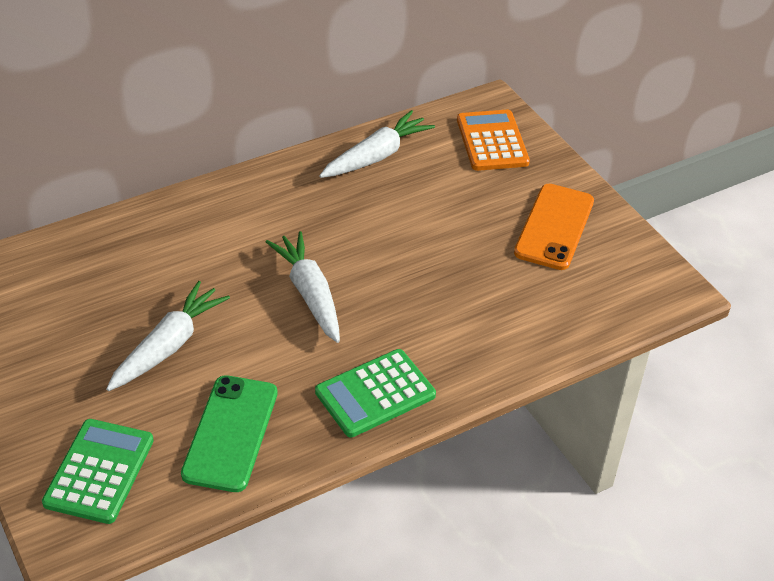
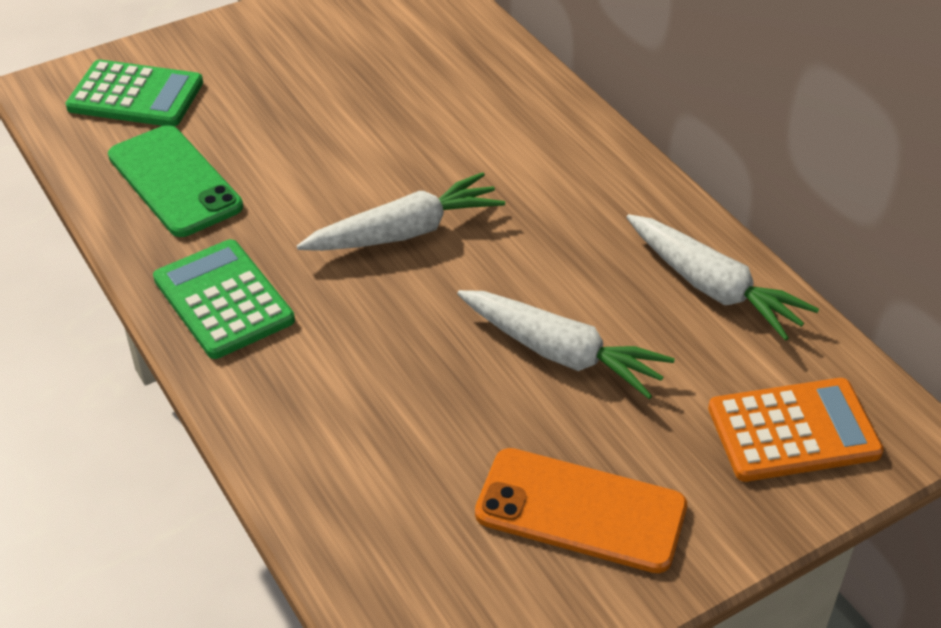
camera: 90 degrees right, 0 degrees up
white carrot [106,281,230,391] -> white carrot moved to [457,290,675,399]
green phone [181,375,277,492] -> green phone turned 45 degrees clockwise [108,125,243,237]

